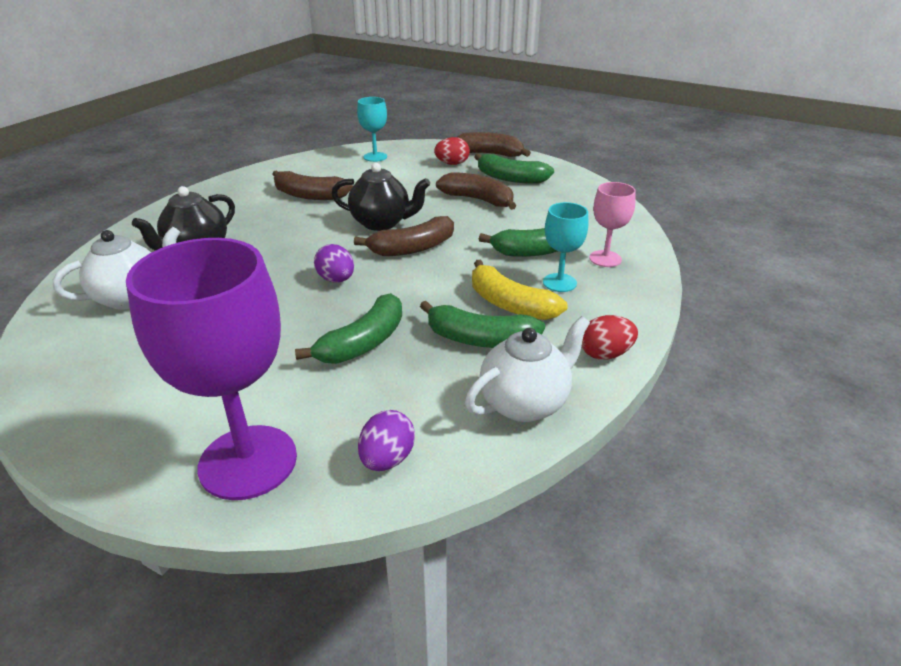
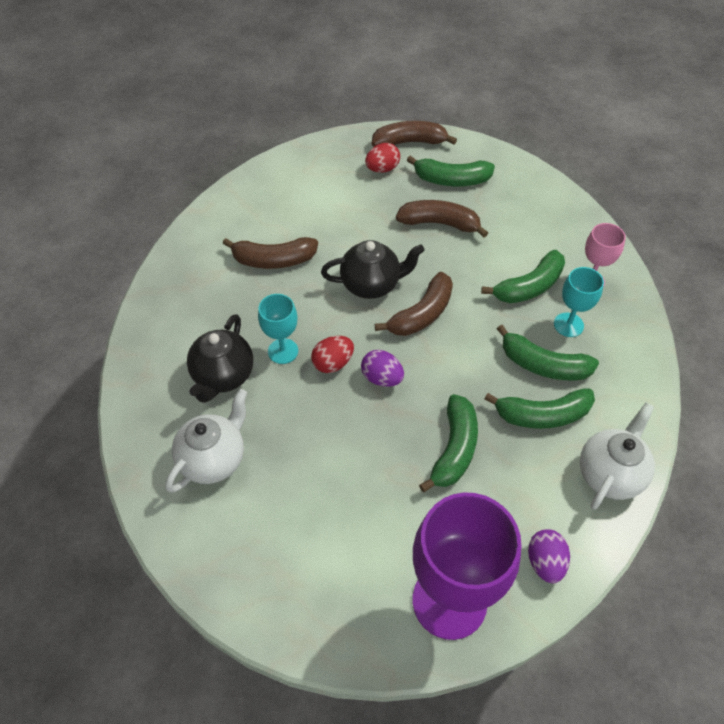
camera: 20 degrees left, 20 degrees up
turquoise goblet [357,97,387,162] -> turquoise goblet moved to [258,294,298,364]
yellow banana [472,260,568,320] -> green banana [497,325,599,381]
red egg [582,315,638,360] -> red egg moved to [311,336,354,373]

